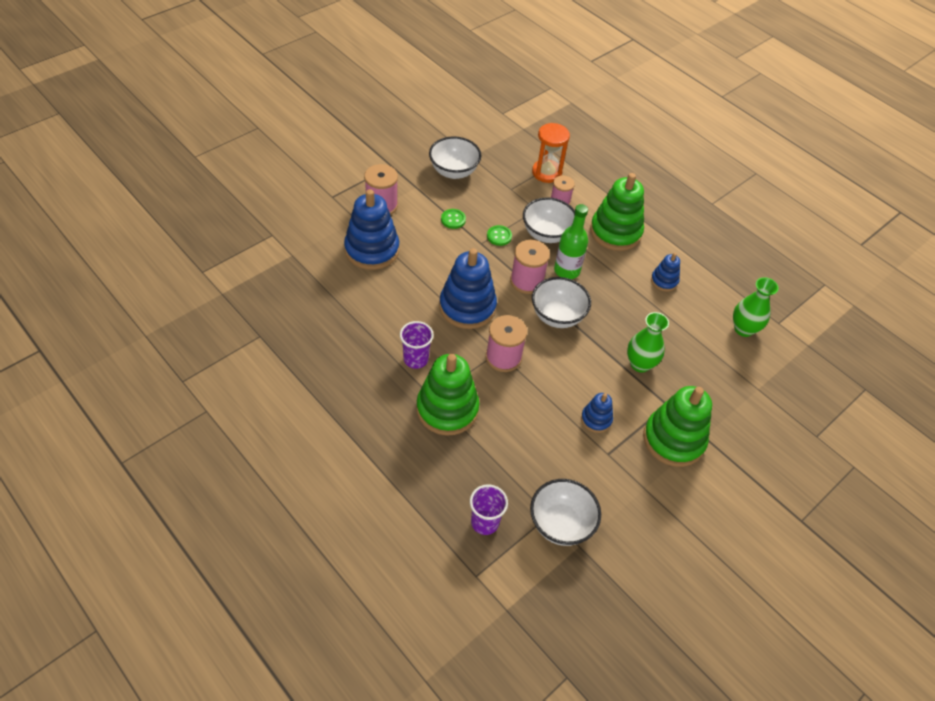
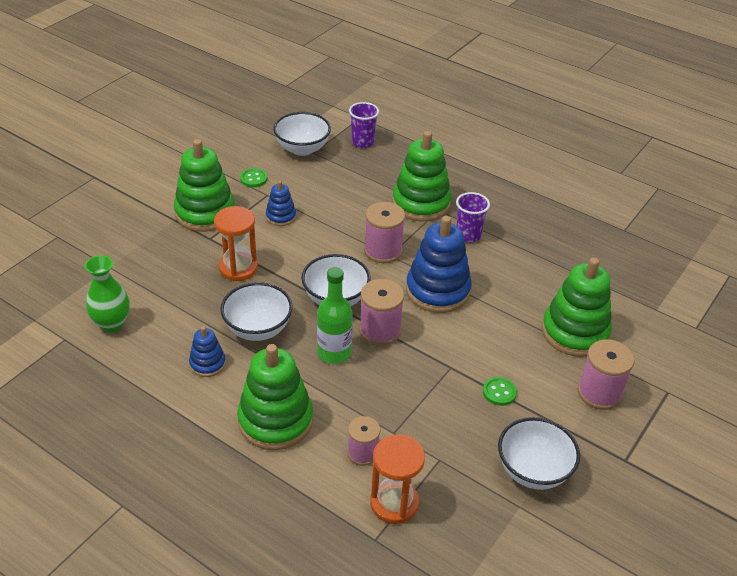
camera: 170 degrees right, 10 degrees down
blue stacking toy [344,189,399,270] -> green stacking toy [542,258,612,357]
green button [487,225,512,246] -> green button moved to [240,168,267,187]
white bowl [523,197,575,243] -> white bowl moved to [220,282,293,341]
green vase [627,312,669,372] -> orange hourglass [214,206,258,281]

